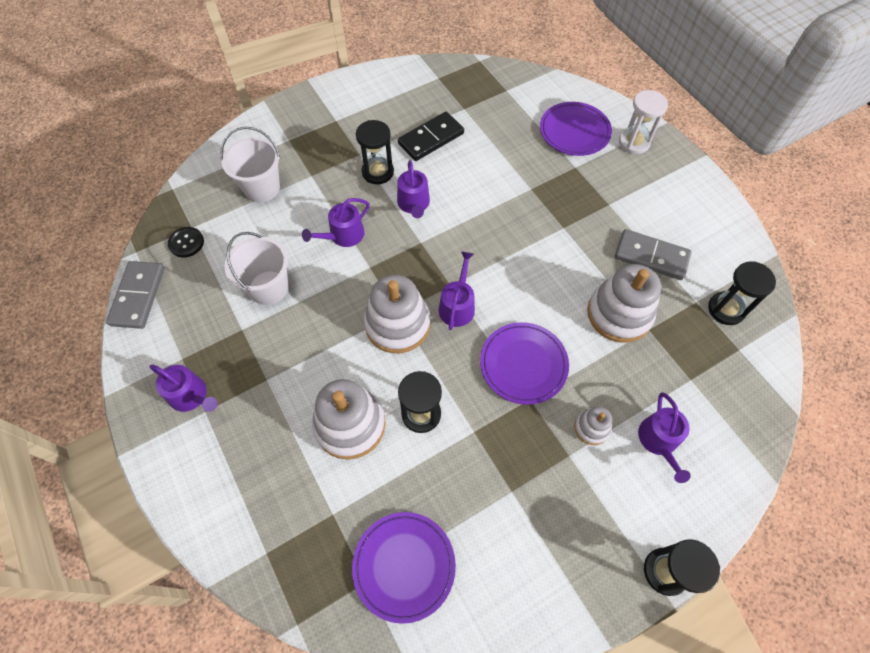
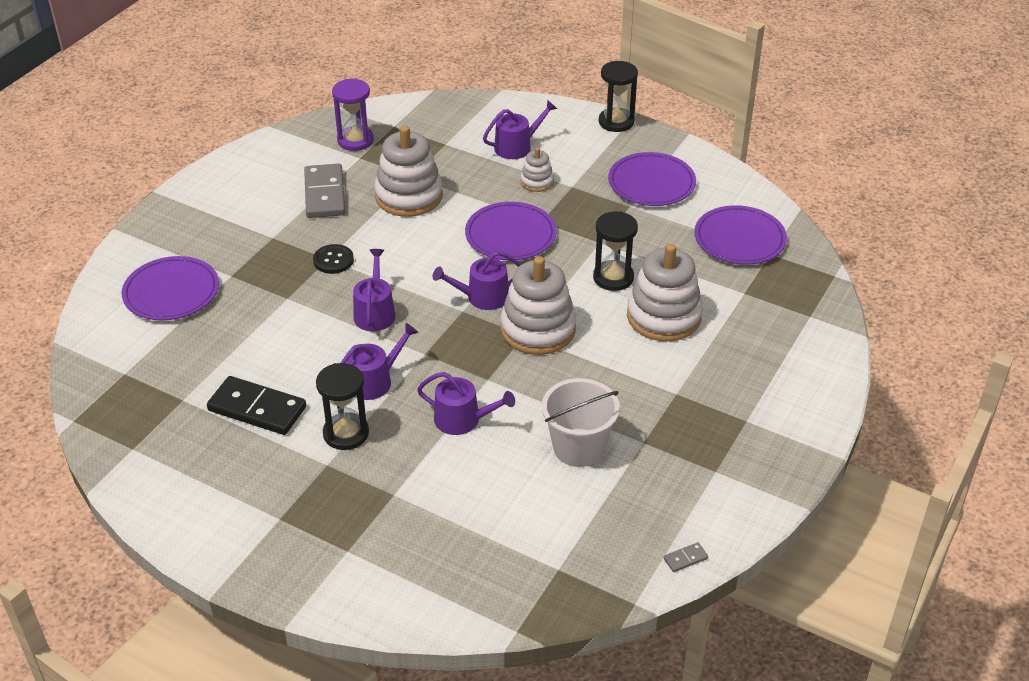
camera: 120 degrees left, 20 degrees down
grey domino [106,261,164,329] -> grey domino [664,542,708,572], size x0.41
purple watering can [150,365,218,412] -> purple watering can moved to [353,249,395,331]
black button [168,227,204,258] -> black button moved to [313,244,354,274]
white bucket [220,127,280,202] -> none
white hourglass [619,90,668,154] -> none
black hourglass [708,261,776,325] -> purple hourglass [332,78,374,151]
none -> purple plate [608,152,696,206]

